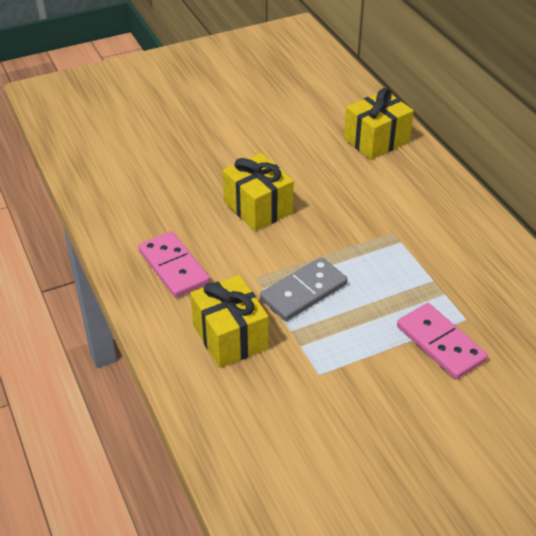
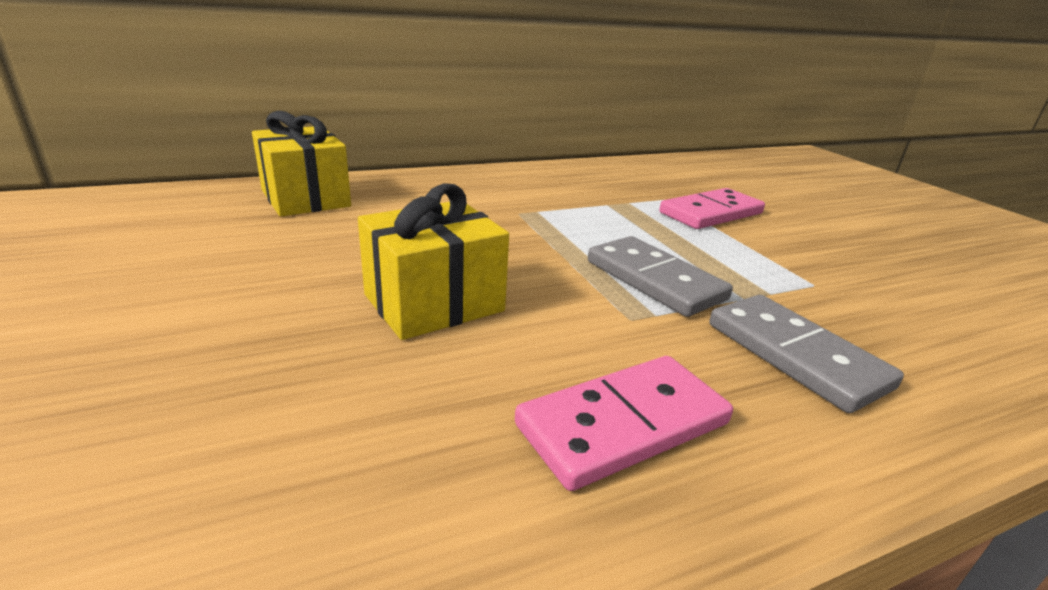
camera: 90 degrees left, 15 degrees down
yellow gift [190,275,269,368] -> grey domino [709,295,904,413]

